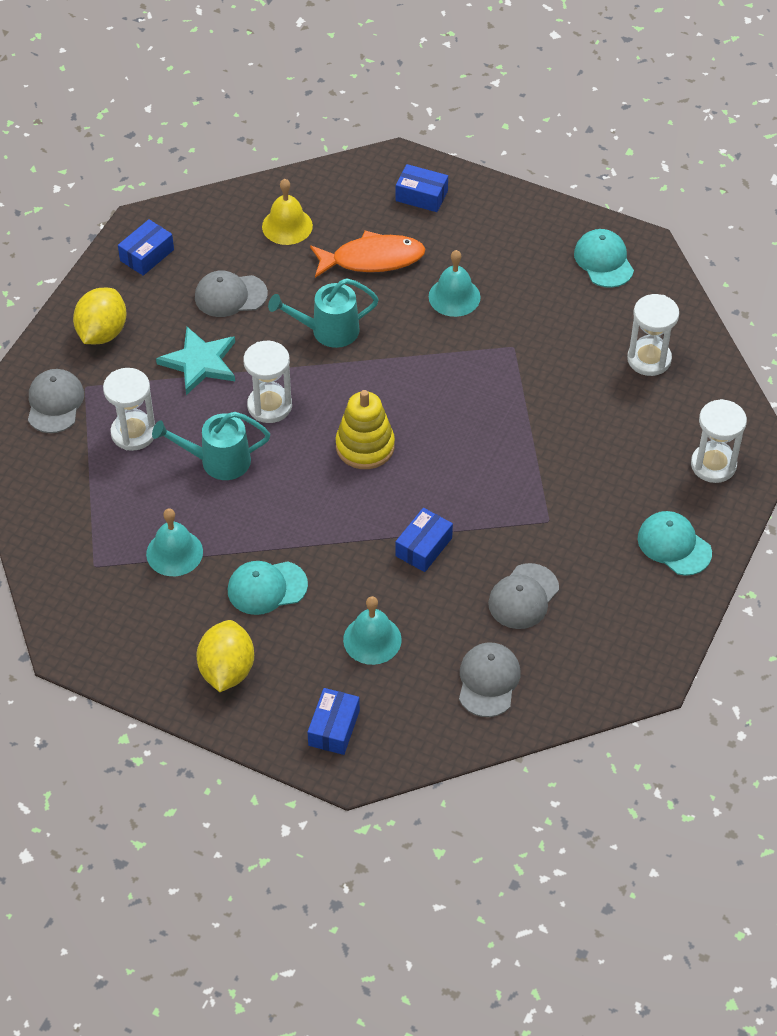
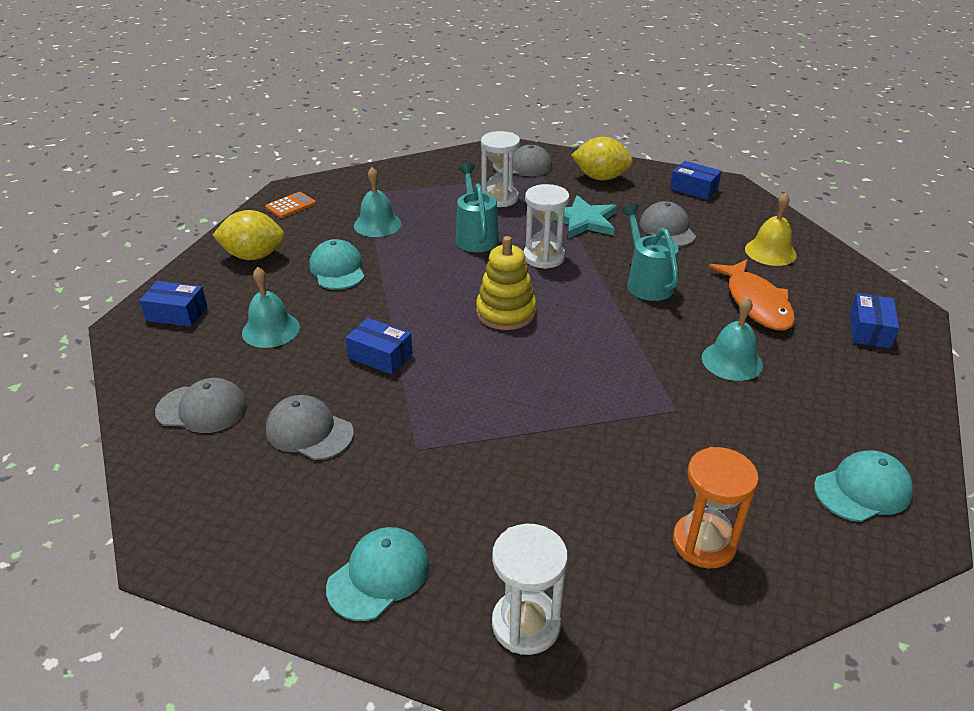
camera: 85 degrees right, 15 degrees down
white hourglass [627,294,679,376] -> orange hourglass [673,447,759,569]
none -> orange calculator [265,192,316,218]

